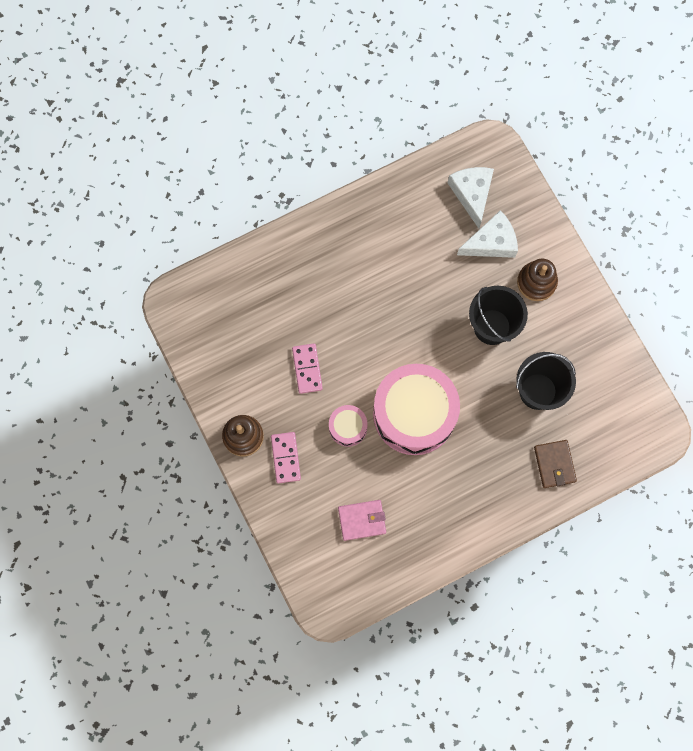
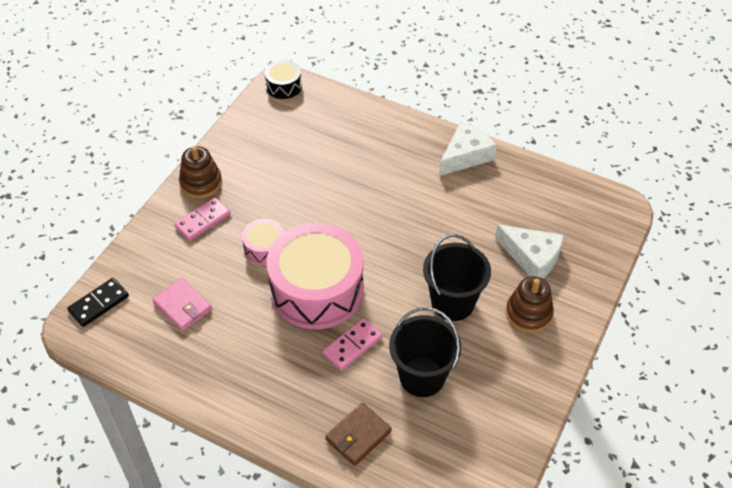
camera: 55 degrees right, 25 degrees down
pink domino [292,343,323,394] -> pink domino moved to [323,318,382,371]
white cheese [448,167,494,229] -> white cheese moved to [439,121,497,176]
none -> black domino [67,278,129,327]
none -> black drum [264,60,302,99]

